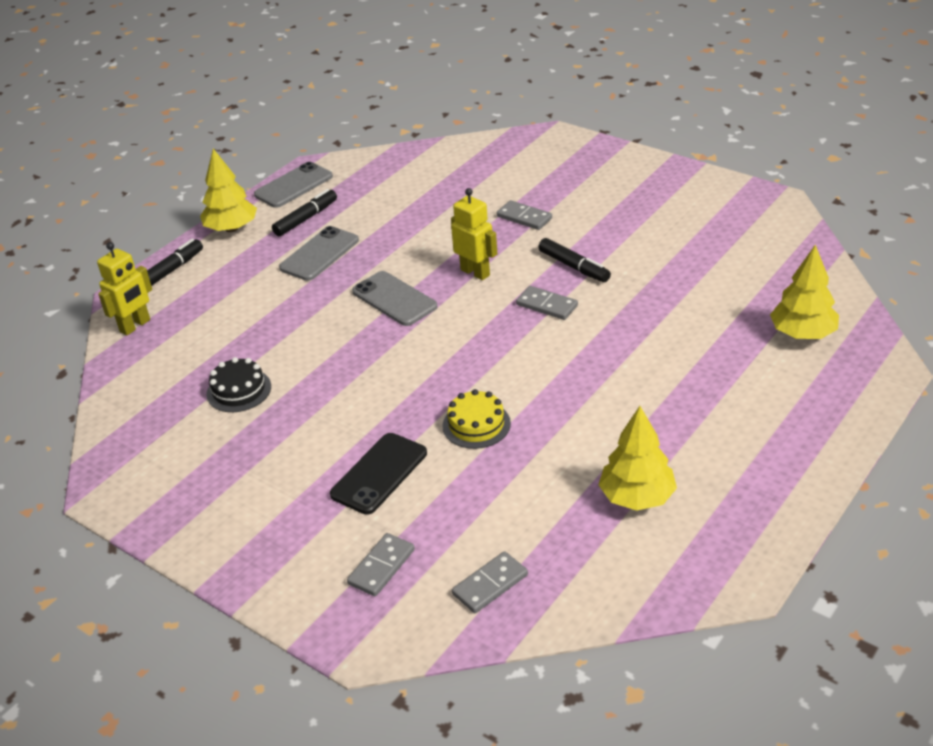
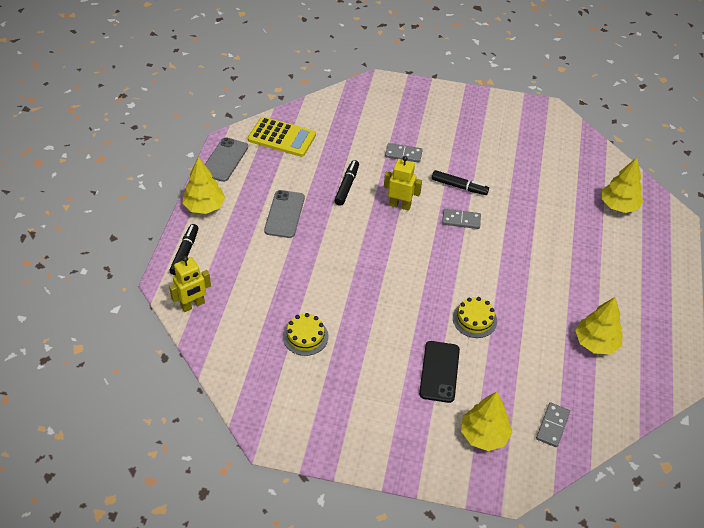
camera: 30 degrees left, 10 degrees up
yellow robot [97,242,152,335] -> yellow robot turned 45 degrees clockwise [169,256,211,312]
black cake [206,357,271,412] -> yellow cake [283,313,329,356]
black marker [272,189,337,236] -> black marker moved to [334,160,359,206]
grey domino [347,533,415,596] -> yellow tree [461,392,513,451]
grey phone [352,271,437,326] -> none
none -> yellow calculator [248,117,316,157]

